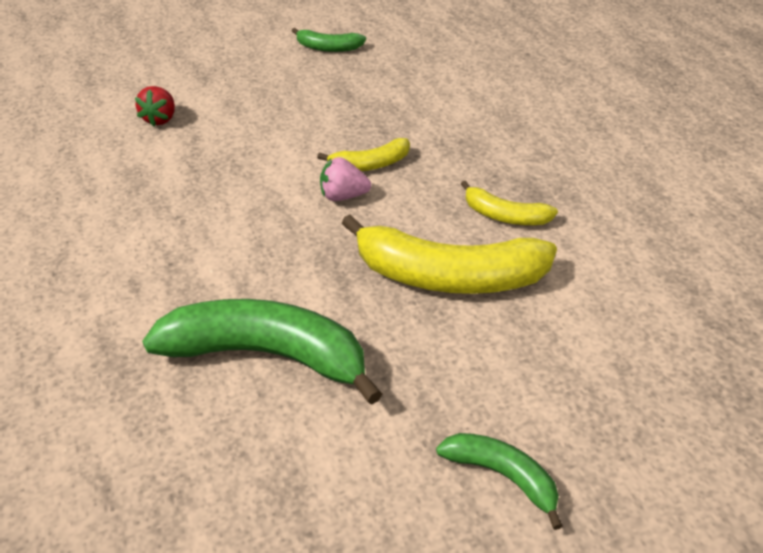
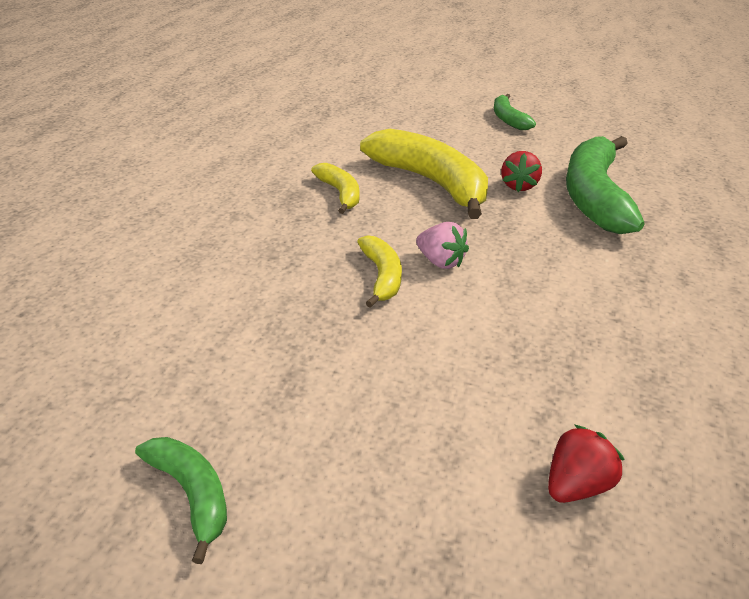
camera: 140 degrees left, 5 degrees down
green banana [142,299,383,405] -> green banana turned 45 degrees clockwise [566,136,644,234]
yellow banana [317,138,410,171] -> yellow banana turned 60 degrees clockwise [357,235,402,308]
none -> red strawberry [501,151,542,192]

